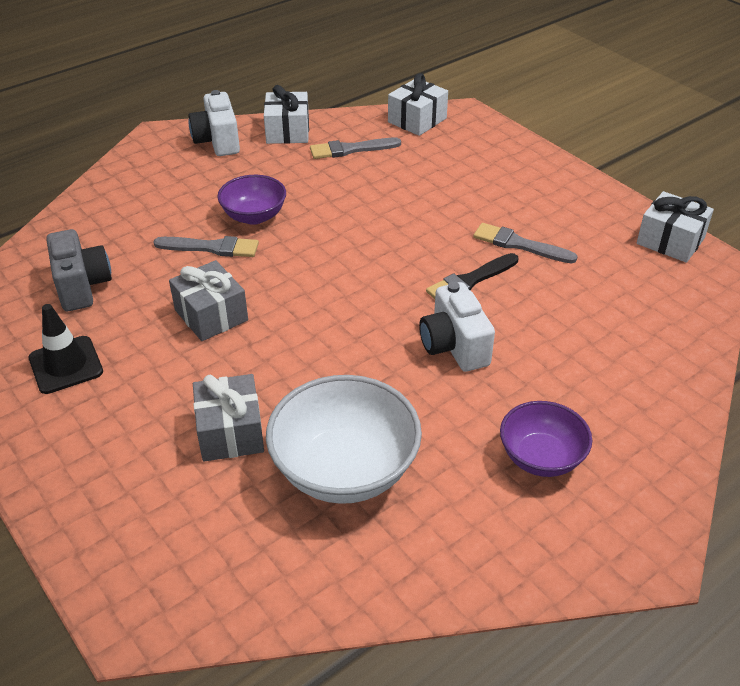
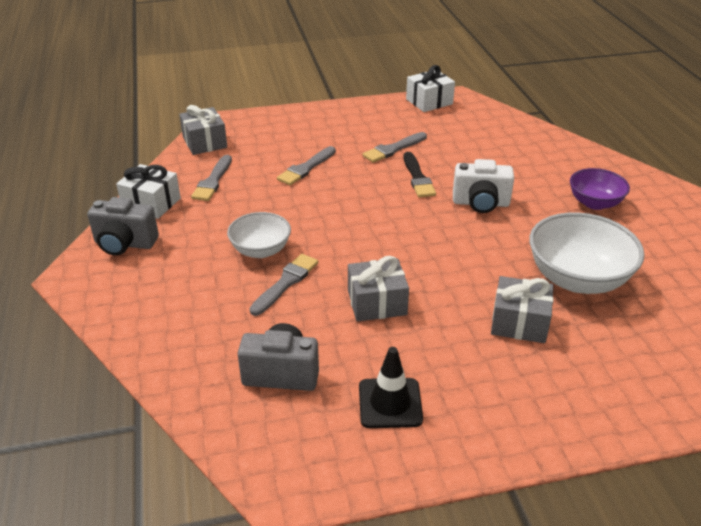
camera: 65 degrees left, 5 degrees down
white camera [188,90,240,156] -> grey camera [87,197,159,256]
purple bowl [217,175,286,225] -> white bowl [227,212,291,258]
white gift [388,73,448,136] -> grey gift [179,105,227,155]
none -> grey brush [277,146,336,185]

